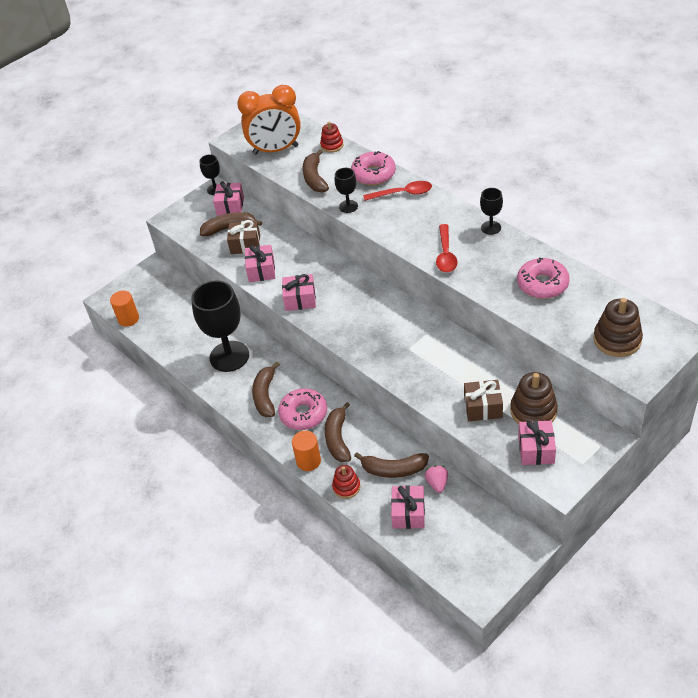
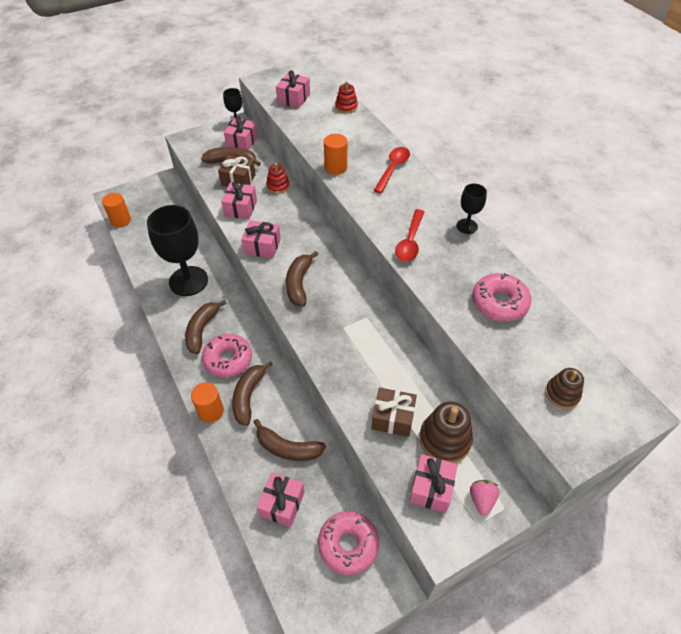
camera: 10 degrees right, 5 degrees up
orange clock [237,85,301,155] -> pink gift [276,70,310,108]
brown banana [303,149,329,192] -> brown banana moved to [286,251,318,306]
red stacking toy [332,465,360,499] -> red stacking toy moved to [266,163,289,194]
black goblet [335,168,358,213] -> orange cylinder [324,134,347,175]
pink donut [351,151,396,185] -> pink donut moved to [318,511,379,575]
red spoon [363,181,432,201] -> red spoon turned 75 degrees counterclockwise [374,147,410,193]
pink strawberry [425,465,448,493] -> pink strawberry moved to [470,480,500,516]
brown stacking toy [593,298,643,357] -> brown stacking toy [545,368,584,409], size x0.62

